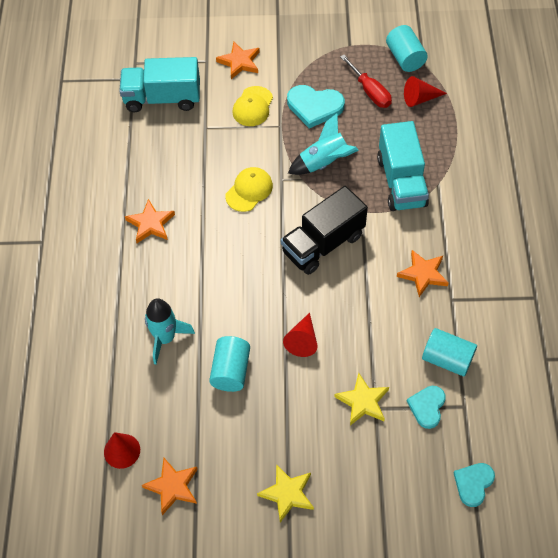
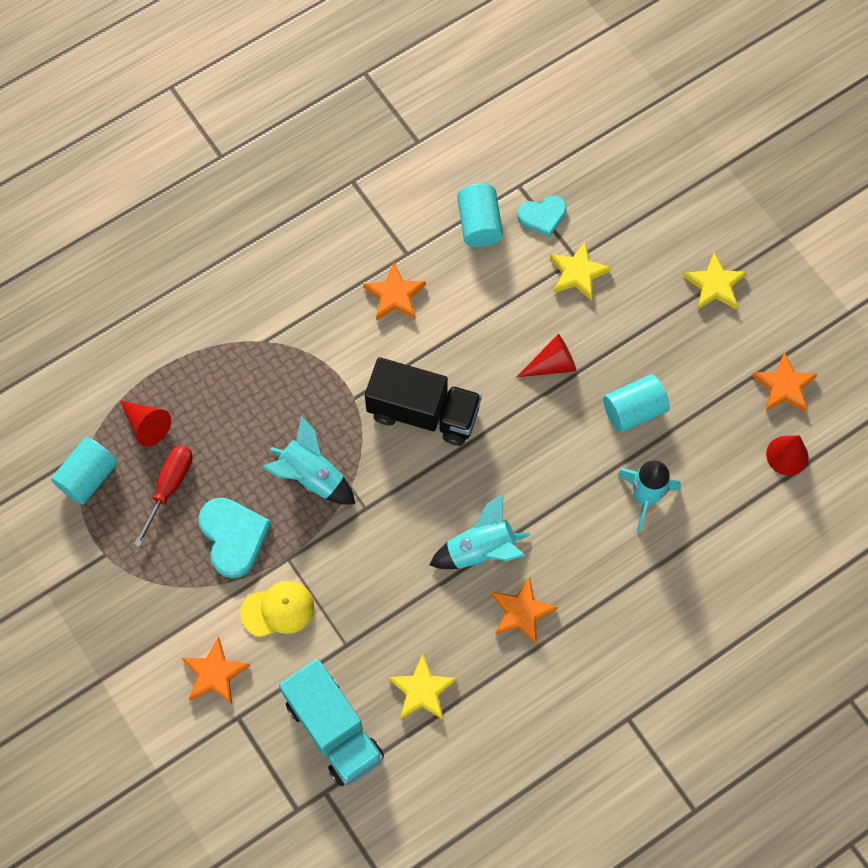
camera: 125 degrees left, 10 degrees up
yellow cap [225,167,273,212] -> none
turquoise truck [377,121,429,211] -> none
turquoise heart [454,463,495,507] -> none
none -> yellow star [388,654,457,720]
none -> turquoise rocket [430,494,530,569]

